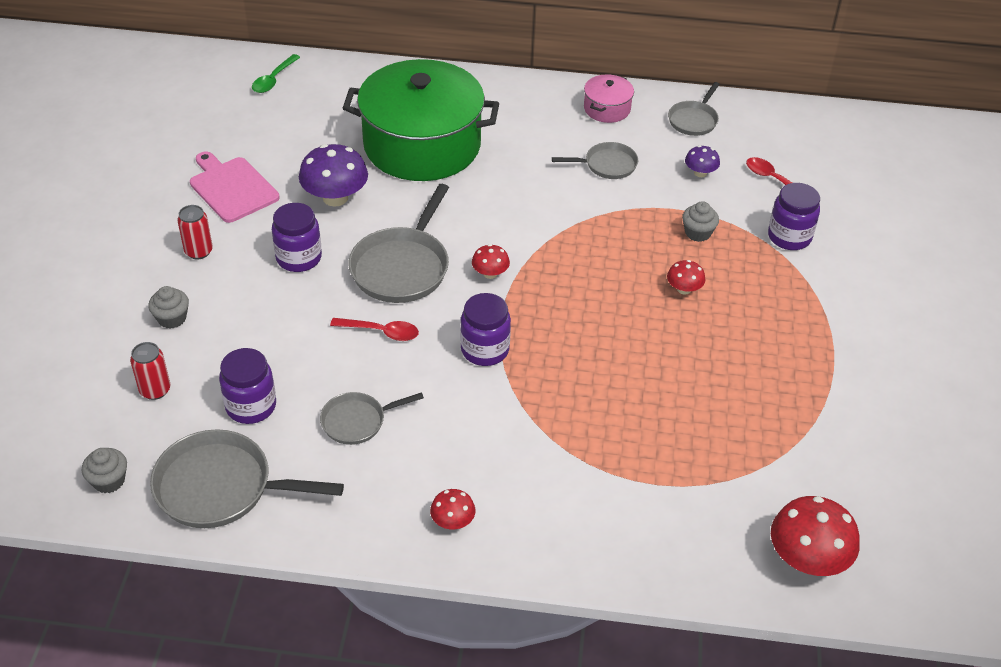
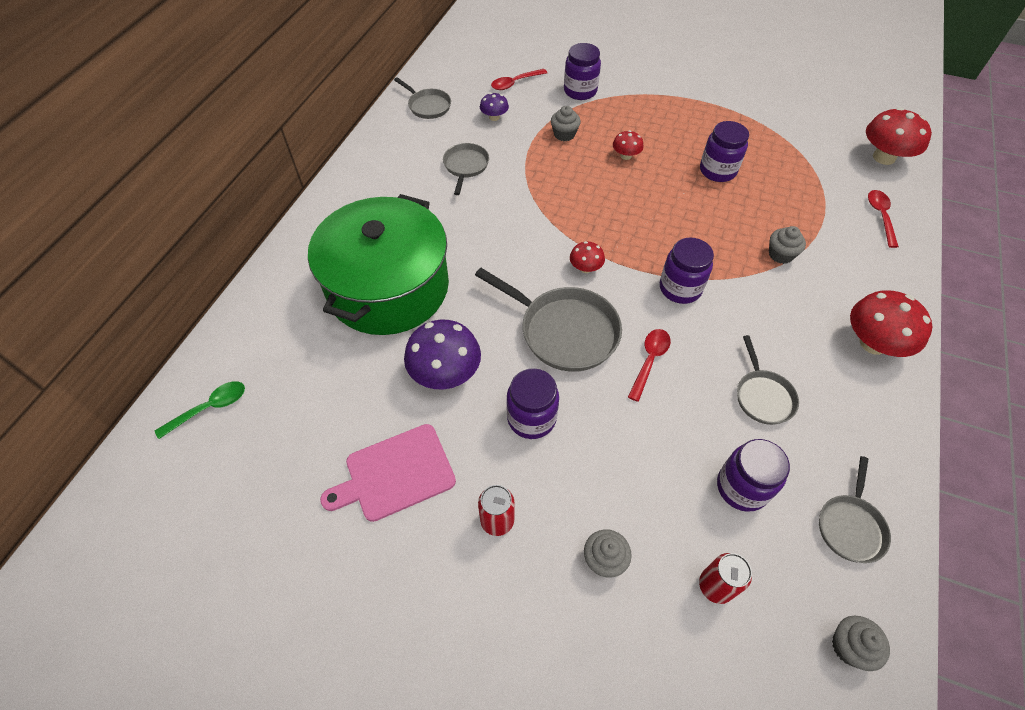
camera: 75 degrees left, 10 degrees up
grey pan [150,429,344,528] -> grey pan [819,456,891,563], size x0.57
green spoon [252,54,300,93] -> green spoon turned 75 degrees counterclockwise [155,381,245,439]
red mushroom [430,489,475,529] -> red mushroom [850,291,932,357], size x1.90
pink pot [584,74,634,123] -> none
none -> purple jar [700,121,749,182]
none -> grey cupcake [769,226,806,264]
none -> red spoon [868,190,899,248]

